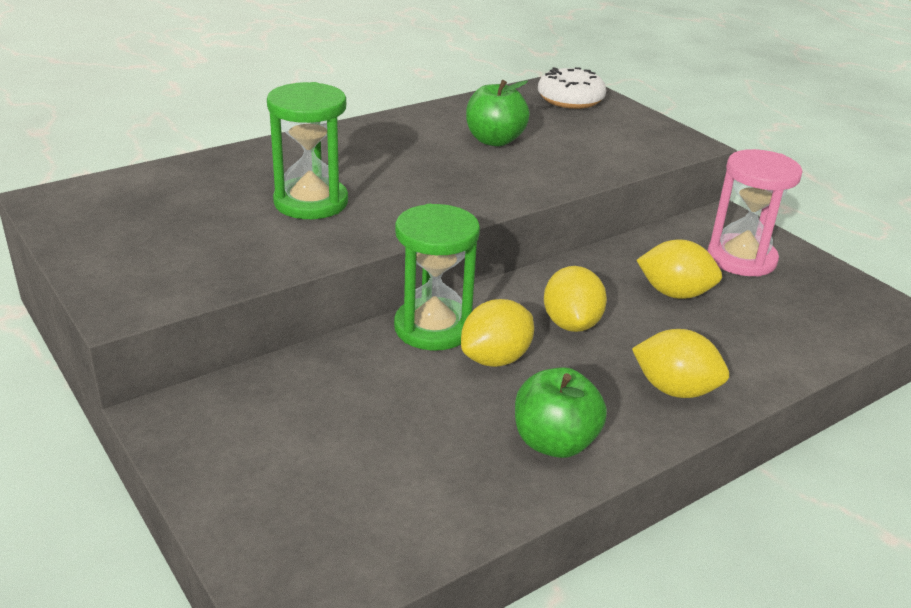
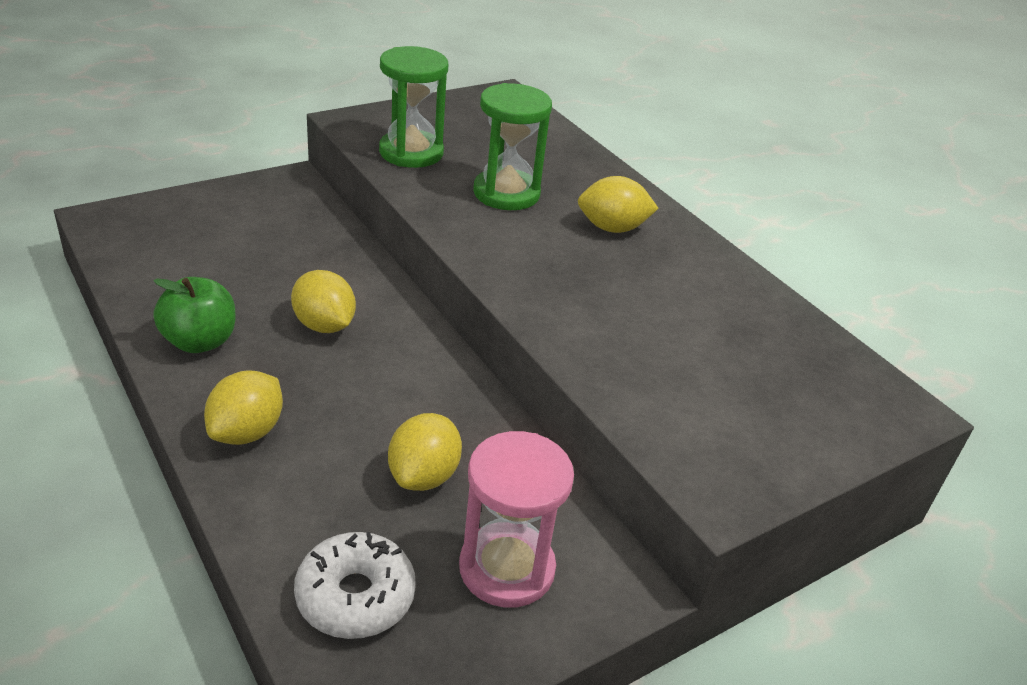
camera: 90 degrees right, 5 degrees up
green hourglass [394,204,480,351] -> green hourglass moved to [379,46,448,168]
green apple [466,80,530,146] -> none
white donut [538,67,606,109] -> white donut moved to [294,532,416,639]
yellow lemon [544,266,607,332] -> yellow lemon moved to [578,176,659,233]

